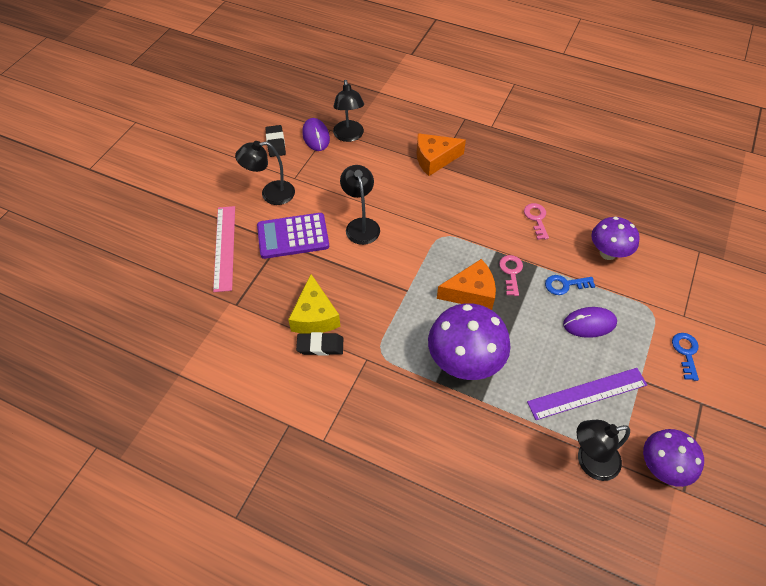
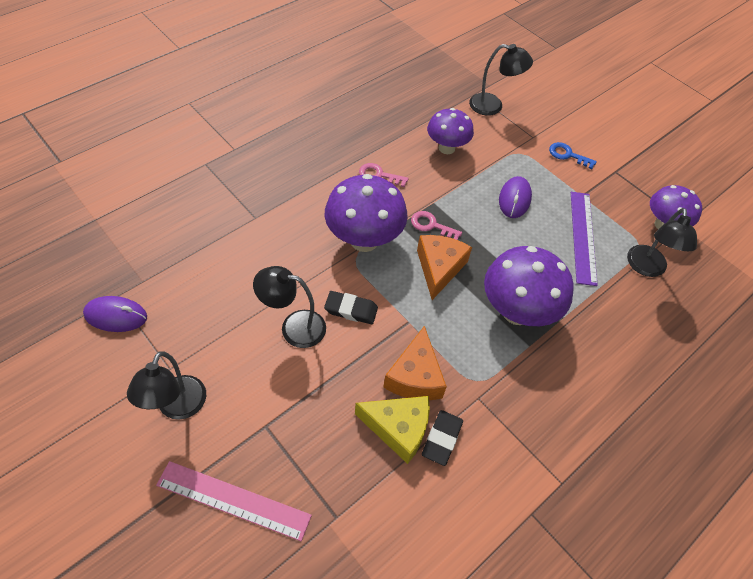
camera: 70 degrees left, 0 degrees up
purple calculator [257,213,329,259] -> none
black eraser [265,125,286,157] -> black eraser moved to [324,291,378,324]
black lamp [333,80,364,142] -> black lamp moved to [469,44,533,116]
orange cheese [417,133,466,176] -> orange cheese moved to [383,326,447,400]
blue key [545,275,595,295] -> none
none -> purple mushroom [325,174,408,252]

